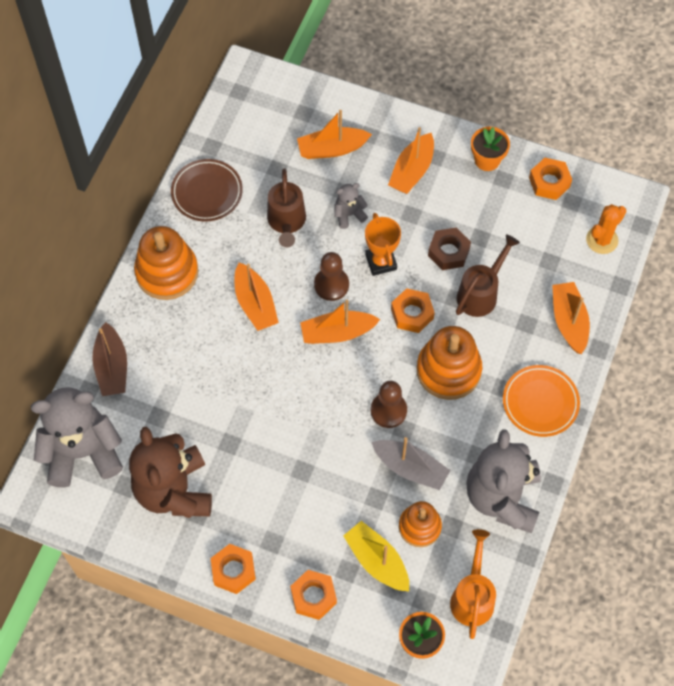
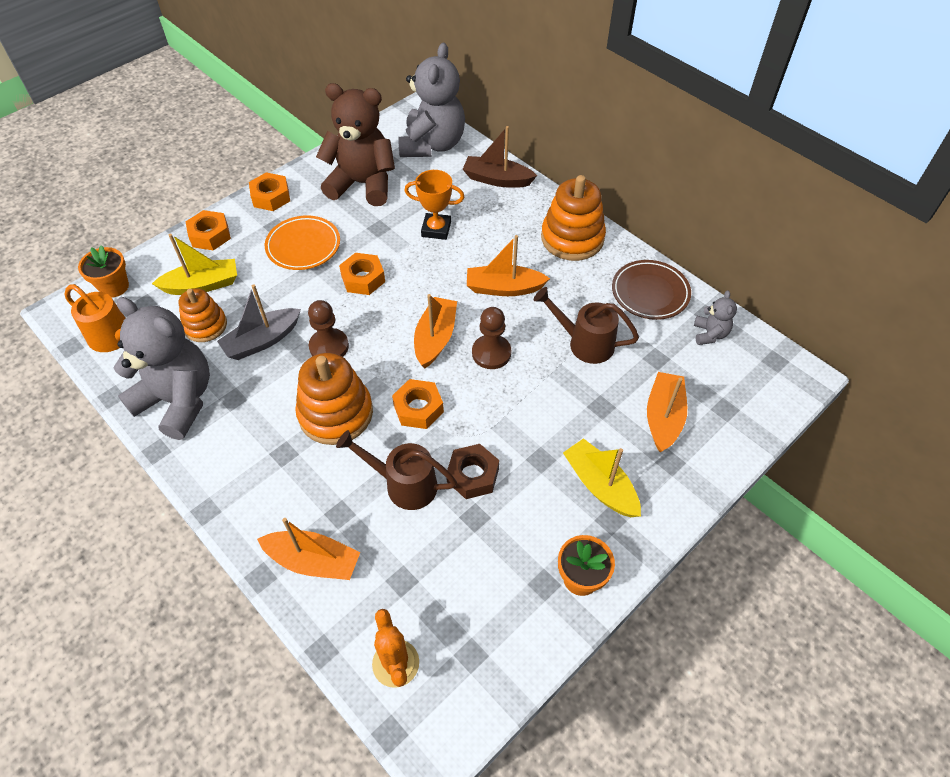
camera: 115 degrees right, 10 degrees down
grey teddy bear [334,183,368,229] -> grey teddy bear moved to [694,290,737,345]
orange trophy [365,213,401,276] -> orange trophy moved to [405,170,464,240]
orange boat [388,127,434,194] -> yellow boat [563,438,641,517]
brown watering can [456,234,520,317] -> brown watering can turned 135 degrees clockwise [336,430,457,510]
orange plate [503,365,580,437] -> orange plate moved to [265,216,340,270]
orange nut [529,158,572,200] -> orange nut moved to [339,253,385,295]

